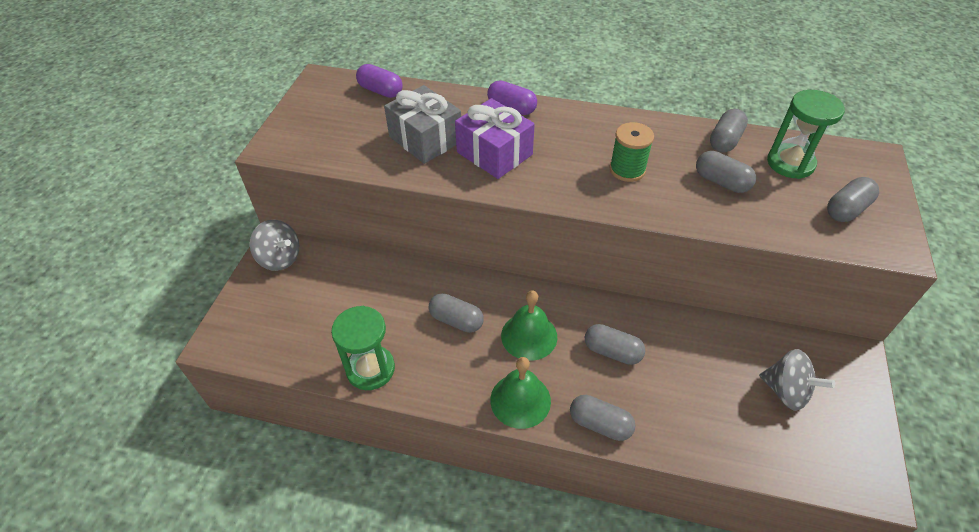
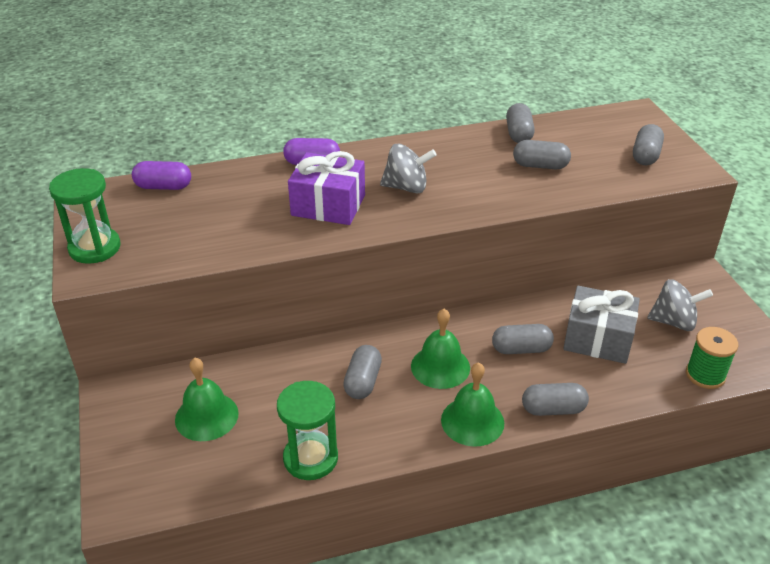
camera: 30 degrees left, 10 degrees down
grey spinning top [250,220,299,271] -> grey spinning top moved to [380,144,437,193]
grey gift [384,85,461,164] -> grey gift moved to [563,286,640,364]
grey capsule [429,293,484,333] -> grey capsule turned 75 degrees counterclockwise [343,345,382,399]
green spool [609,122,654,182] -> green spool moved to [686,327,738,389]
green hourglass [767,90,845,179] -> green hourglass moved to [49,168,121,264]
none -> green bell [175,358,239,441]

